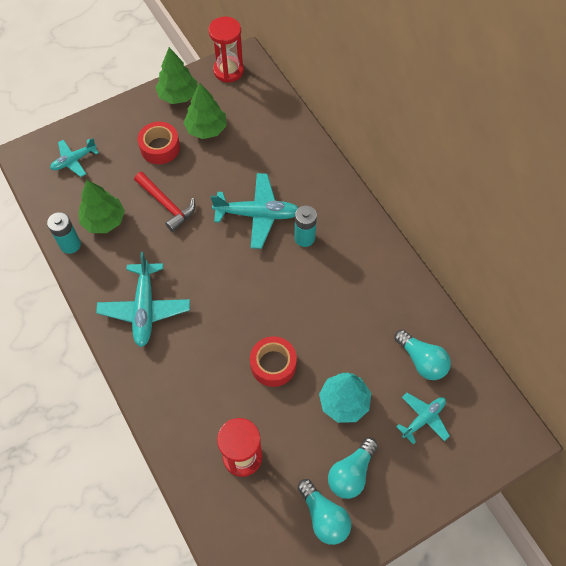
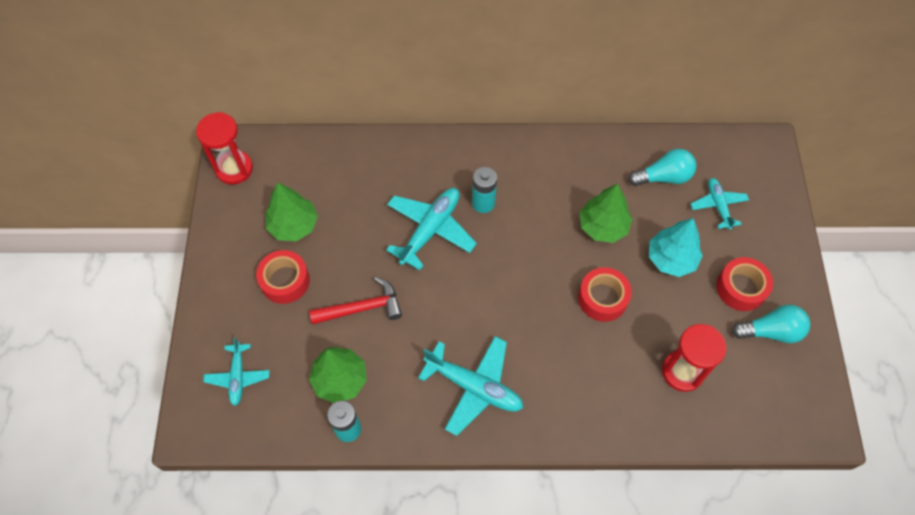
camera: 60 degrees left, 0 degrees up
green tree [155,47,197,104] -> green tree moved to [580,183,632,243]
turquoise light bulb [328,437,378,499] -> red tape [716,257,773,311]

